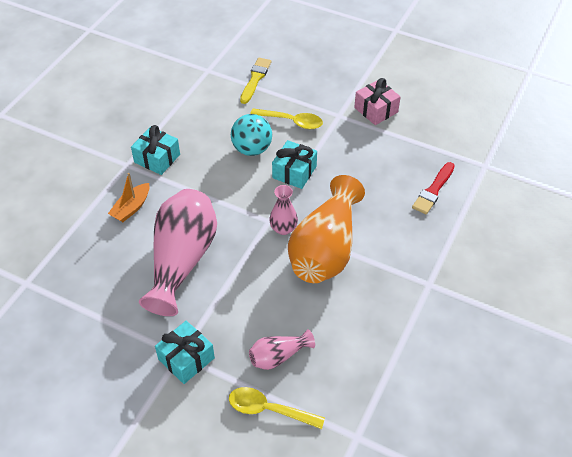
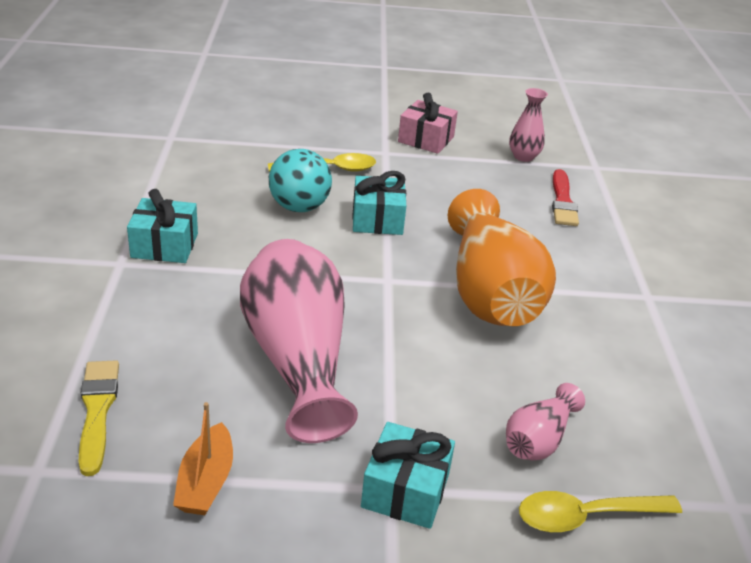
camera: 30 degrees left, 15 degrees down
orange boat [108,173,150,222] -> orange boat moved to [173,402,233,515]
yellow brush [240,58,271,104] -> yellow brush moved to [79,361,119,476]
pink vase [269,185,298,235] -> pink vase moved to [509,88,548,162]

